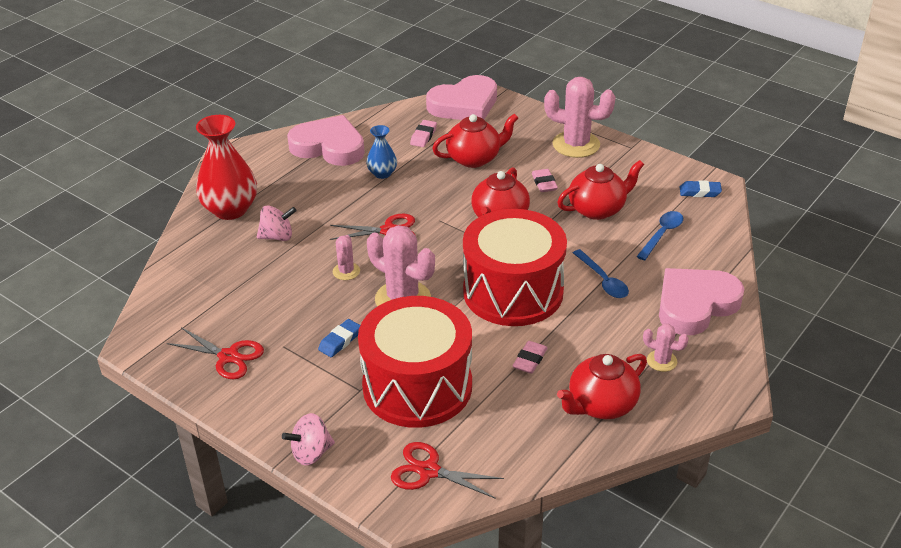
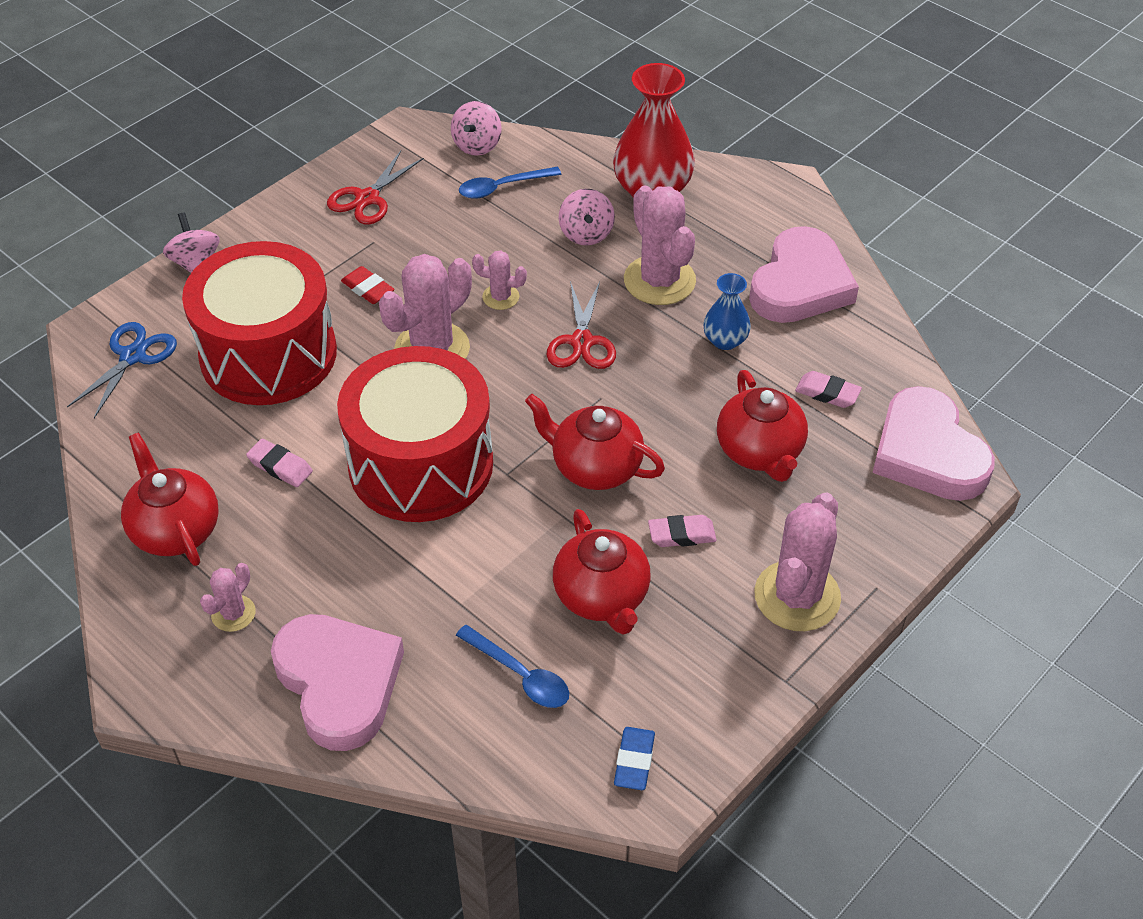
camera: 95 degrees right, 10 degrees up
blue eraser [318,319,360,357] -> red eraser [341,266,394,304]
red scissors [391,442,504,499] -> blue scissors [67,322,177,418]
blue spoon [573,249,629,298] -> blue spoon moved to [459,167,561,199]
none -> pink spinning top [451,101,502,156]
none -> pink cactus [624,185,696,305]

